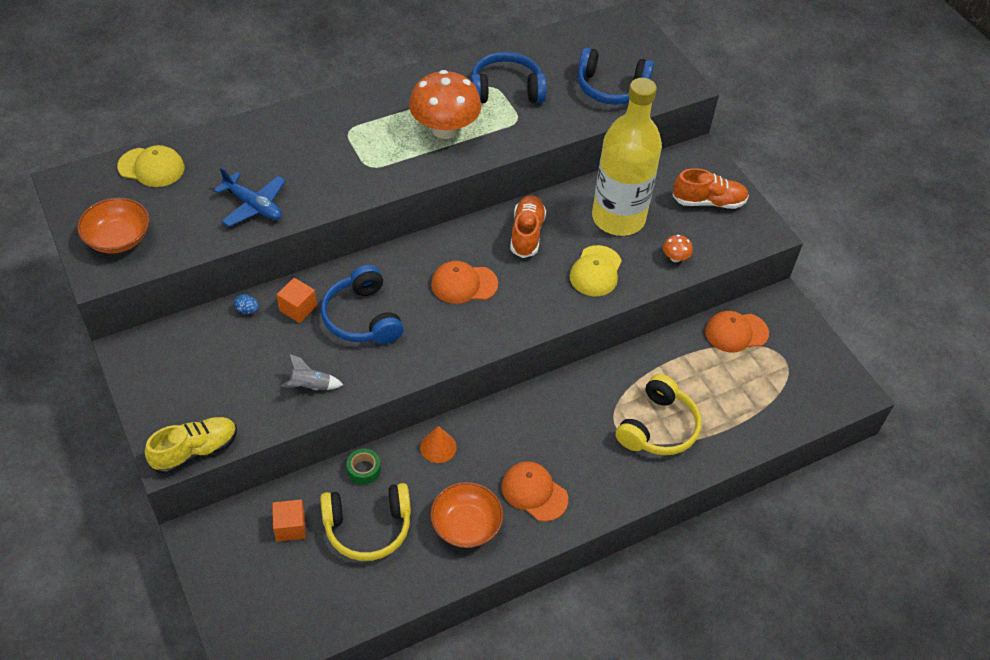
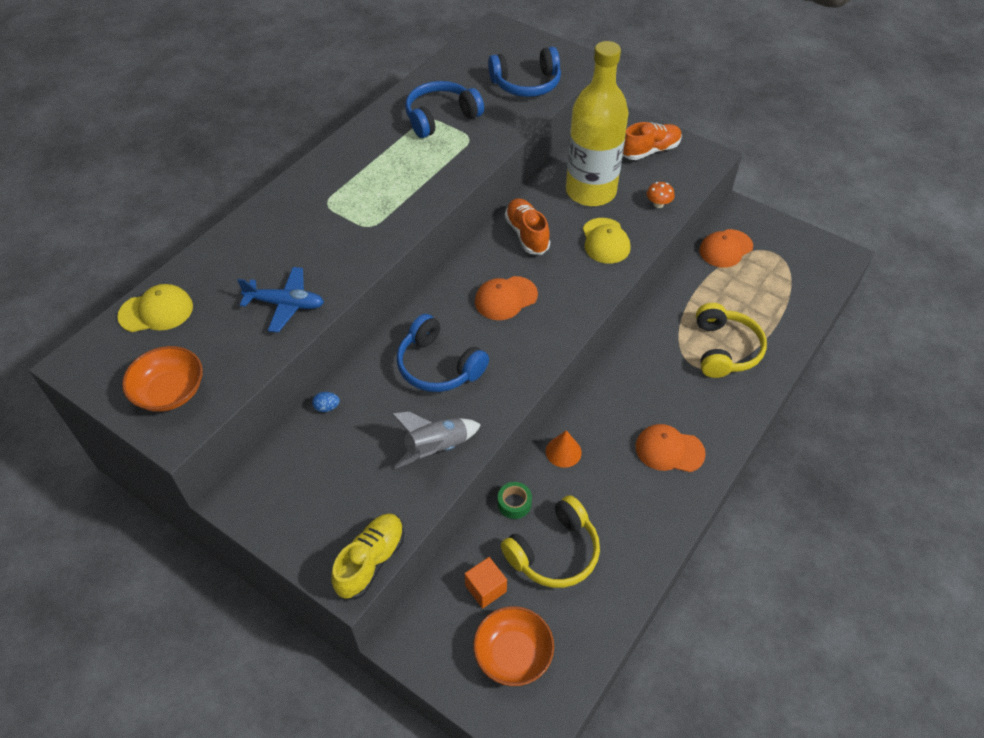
camera: 25 degrees left, 0 degrees up
orange cube [276,278,317,323] -> none
grey rocket [281,354,343,390] -> grey rocket [392,412,481,469], size x1.52
orange mushroom [409,70,482,139] -> none
orange bowl [430,482,503,548] -> orange bowl moved to [473,606,554,686]

